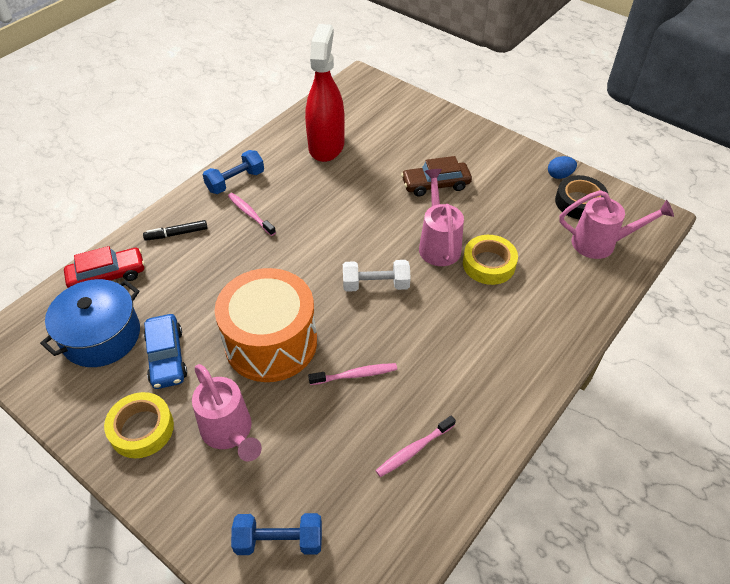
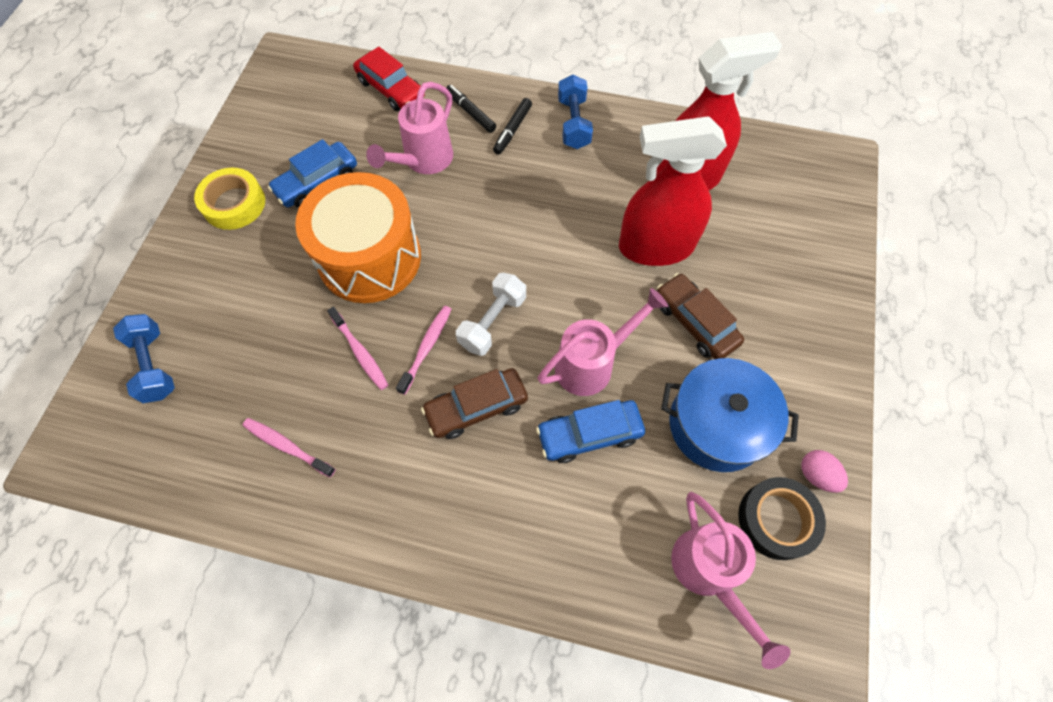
camera: 65 degrees right, 15 degrees up
blue pot [40,279,140,367] -> blue pot moved to [661,358,799,472]
pink watering can [192,364,262,462] -> pink watering can moved to [366,82,453,174]
blue dumbbell [202,150,264,194] -> blue dumbbell turned 60 degrees clockwise [558,75,593,149]
pink toothbrush [228,193,276,236] -> pink toothbrush moved to [396,306,451,395]
white dumbbell [343,260,411,292] -> white dumbbell turned 60 degrees clockwise [456,273,526,356]
yellow tape [463,235,518,285] -> blue car [536,400,645,463]
blue egg [548,156,577,179] -> pink egg [801,450,848,493]
none -> brown car [421,368,528,439]
none -> black marker [493,98,532,155]
none -> red spray bottle [619,117,727,266]

